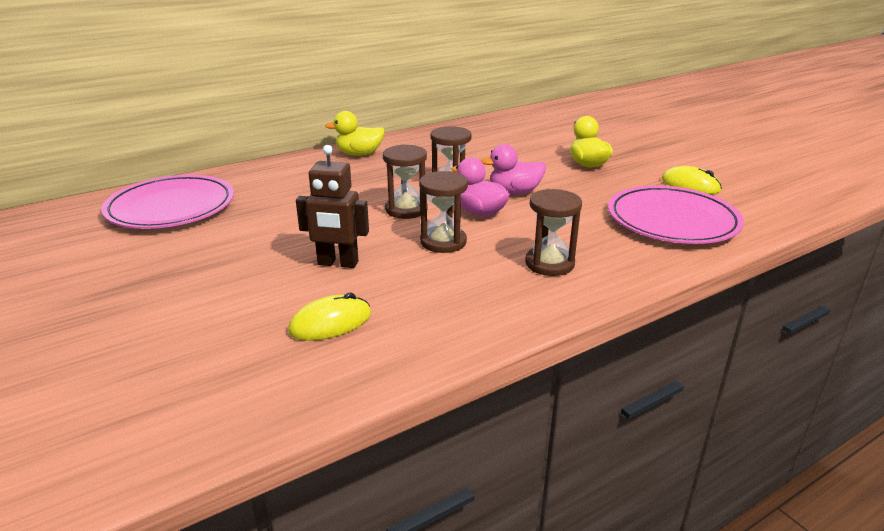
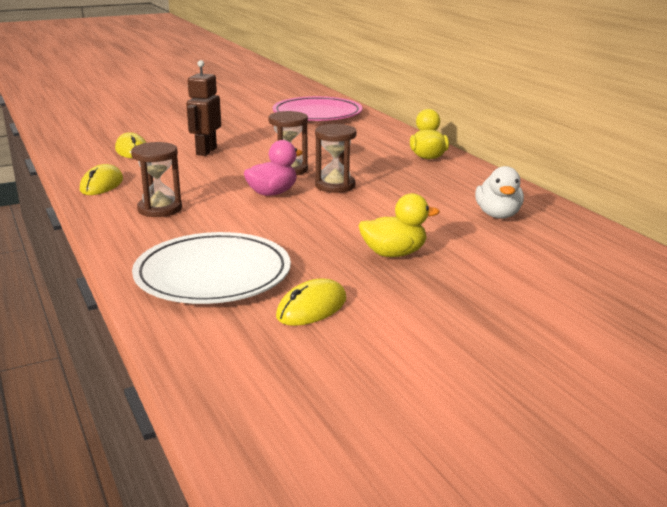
camera: 95 degrees right, 5 degrees down
brown hourglass [419,171,468,253] -> none
pink duck [481,144,546,195] -> none
pink plate [608,185,744,244] -> white plate [132,232,291,304]
none -> yellow mouse [80,164,123,195]
none -> white duck [475,166,524,219]

